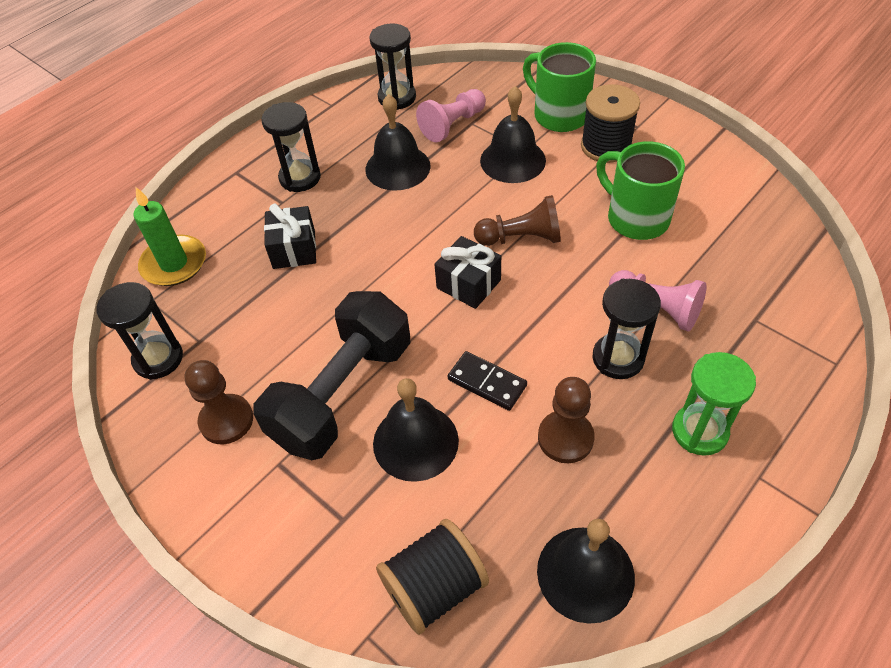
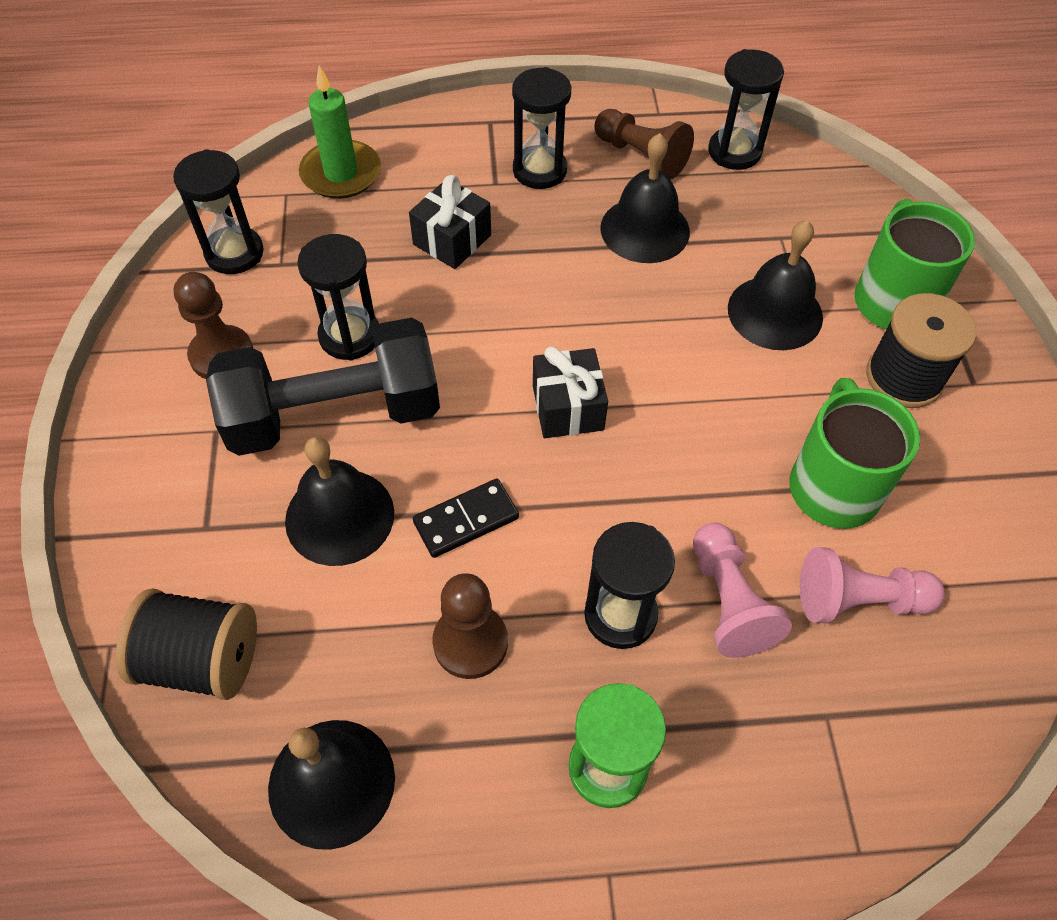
camera: 40 degrees right, 5 degrees up
pink pawn [416,89,486,142] -> pink pawn moved to [800,547,945,623]
black domino [448,351,527,411] -> black domino turned 75 degrees clockwise [413,479,519,558]
brown pawn [474,195,561,246] -> brown pawn moved to [594,109,694,180]
none -> black hourglass [297,234,379,361]

